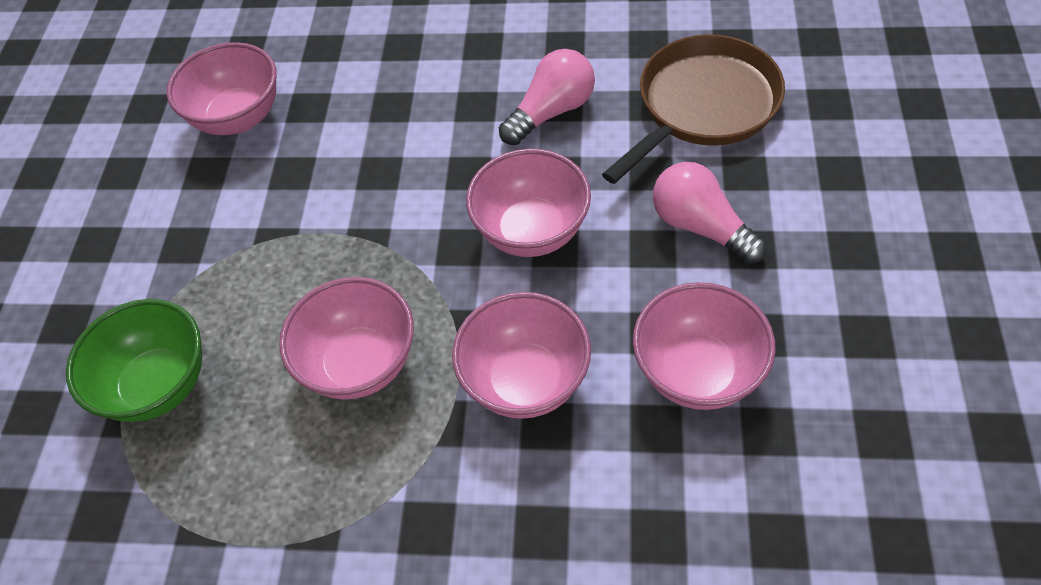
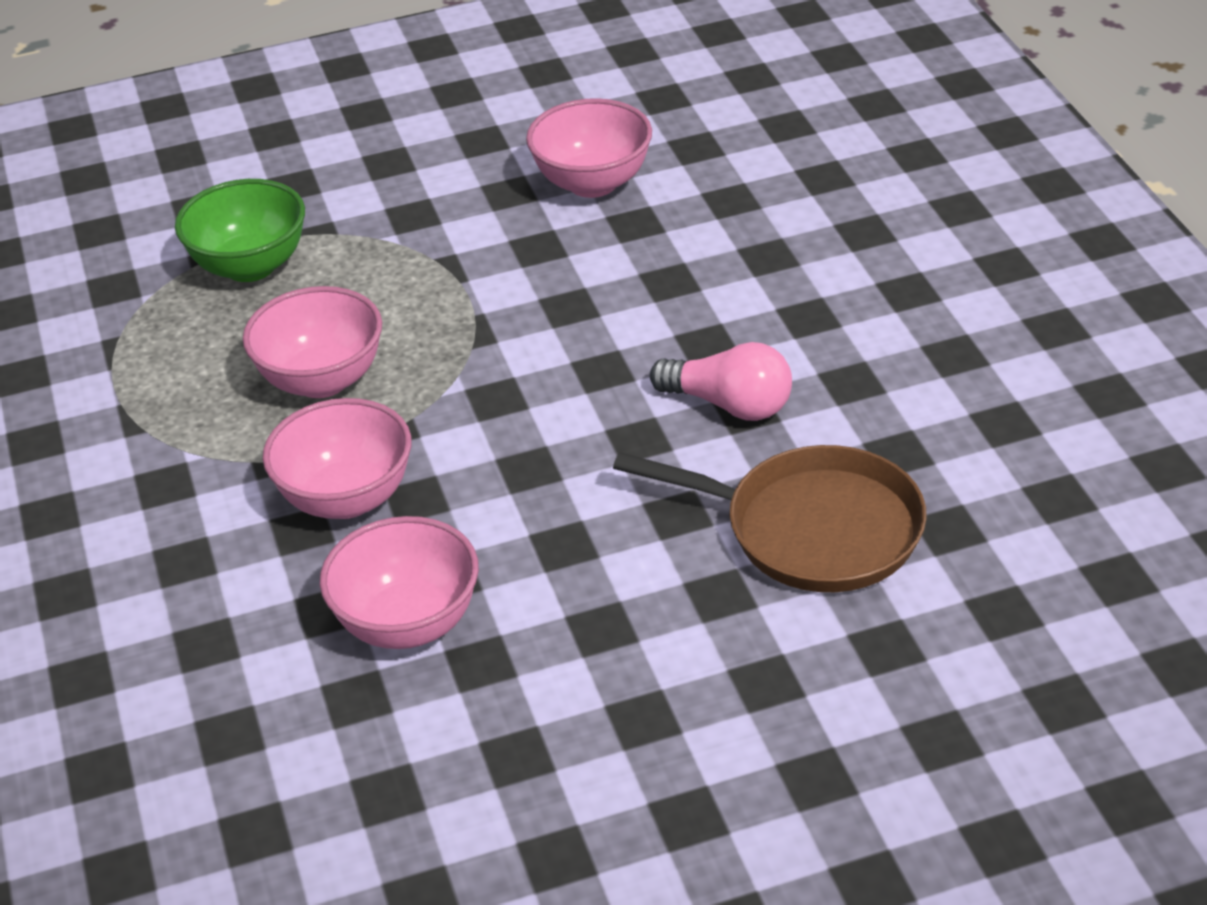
camera: 65 degrees right, 15 degrees down
pink bowl [466,149,591,257] -> none
pink light bulb [653,162,767,264] -> none

